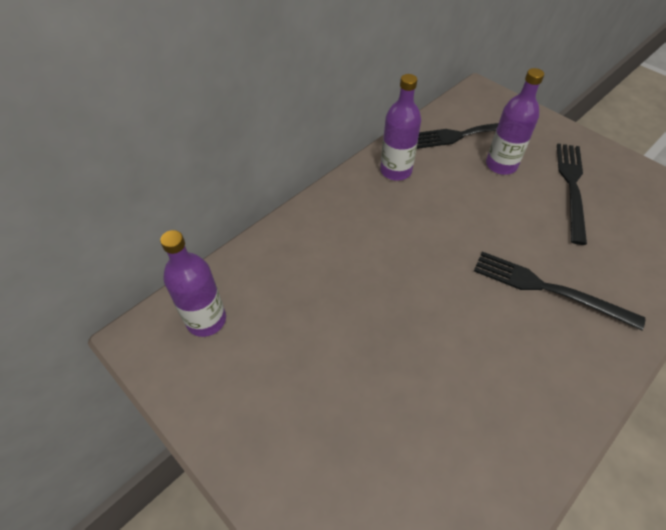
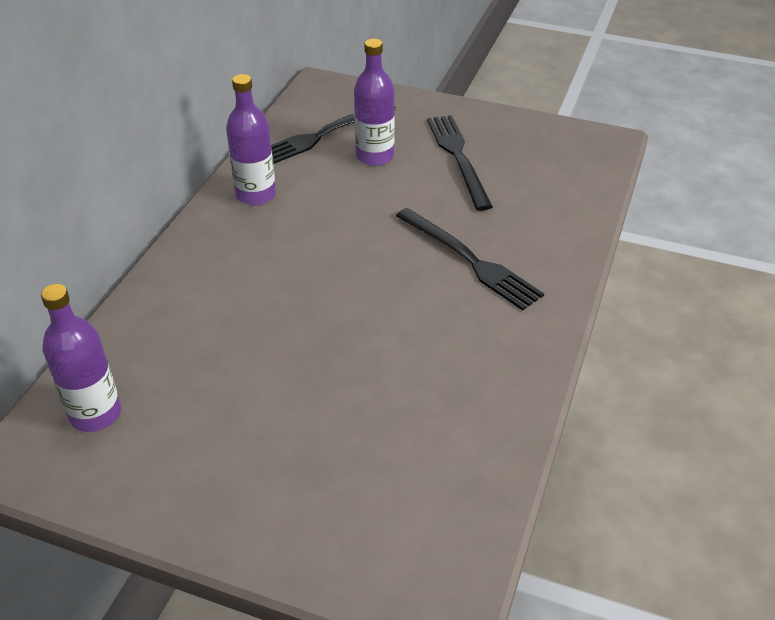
camera: 25 degrees left, 10 degrees down
black fork [474,252,645,330] -> black fork turned 135 degrees counterclockwise [396,208,544,310]

